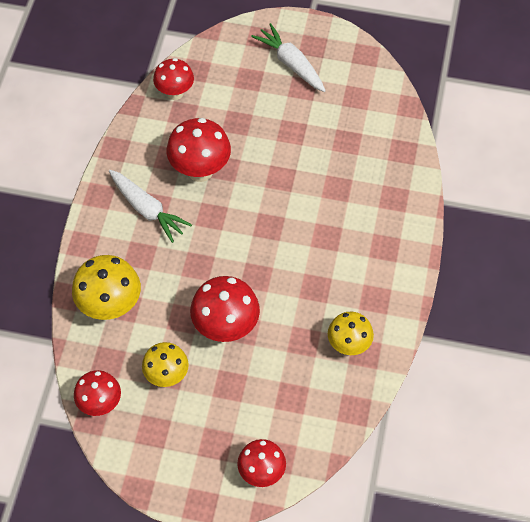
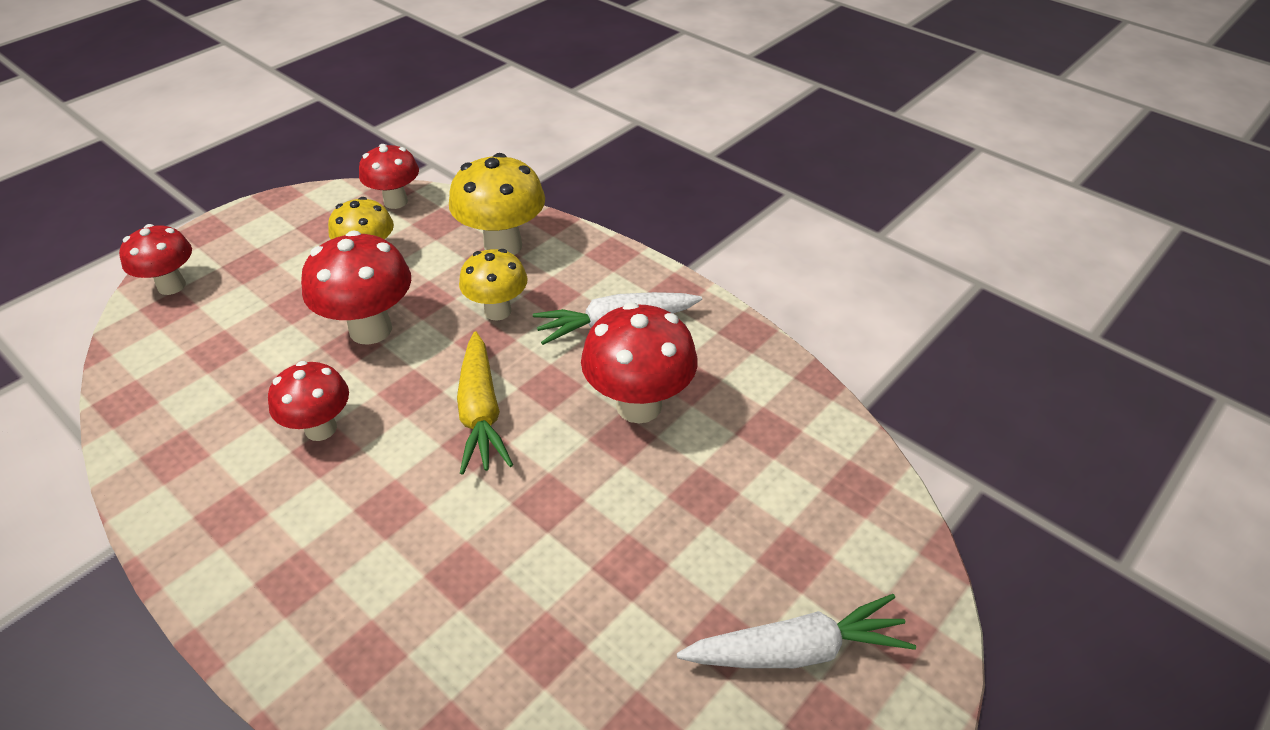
camera: 120 degrees right, 15 degrees down
red mushroom [153,58,194,100] -> red mushroom moved to [268,361,349,441]
yellow mushroom [328,312,374,355] -> yellow mushroom moved to [459,249,528,321]
none -> yellow carrot [457,331,513,475]

